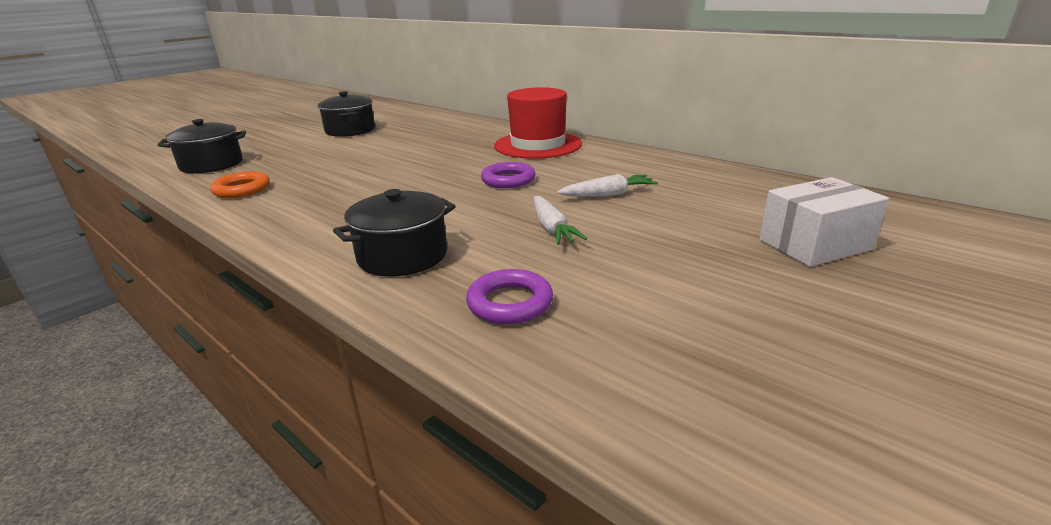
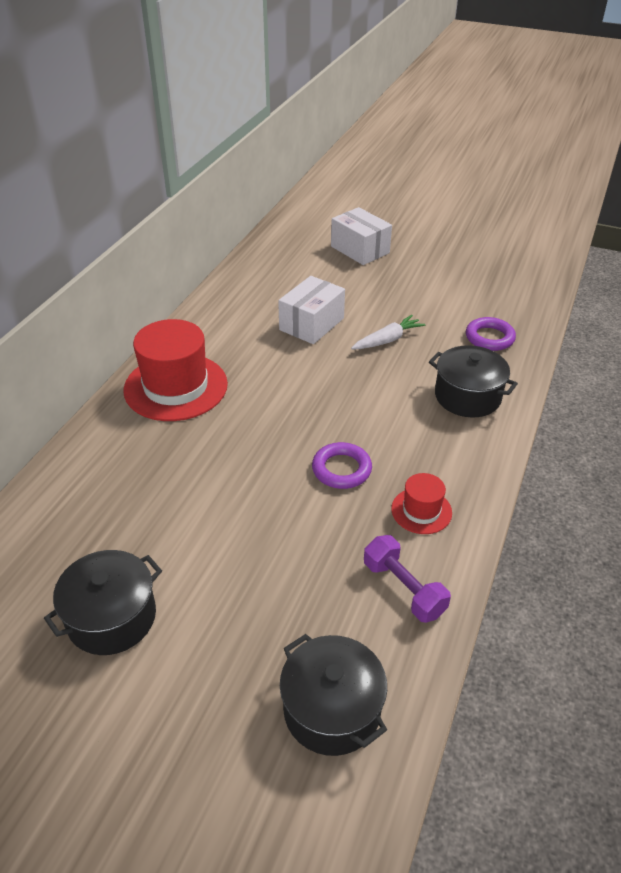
camera: 110 degrees left, 15 degrees up
orange ring [210,171,270,198] -> purple dumbbell [364,535,451,623]
purple ring [481,162,535,188] -> purple ring moved to [312,442,372,489]
white carrot [557,174,658,197] -> white box [278,276,345,344]
none -> red hat [391,473,452,534]

